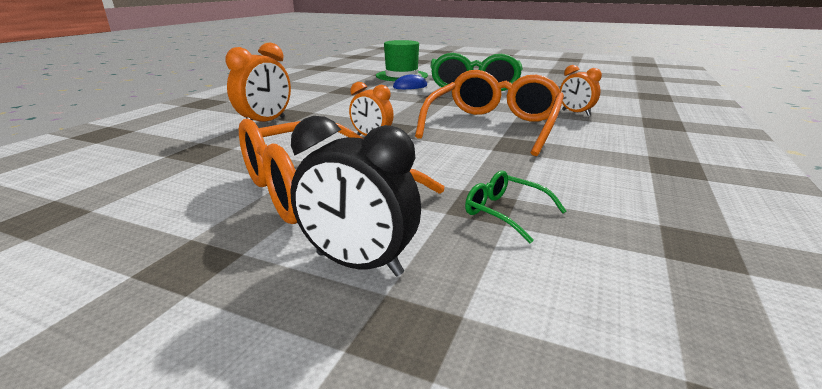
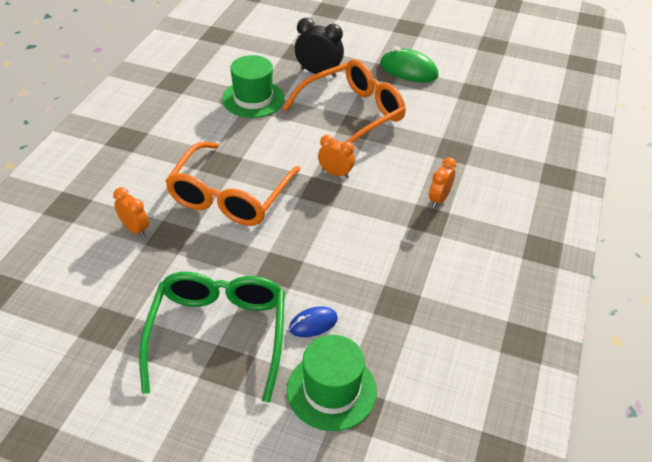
camera: 175 degrees right, 20 degrees up
orange clock [225,43,291,122] -> orange clock [429,157,457,208], size x0.66
green glasses [465,171,566,243] -> green hat [222,55,284,118]
none -> green mouse [380,47,439,82]

